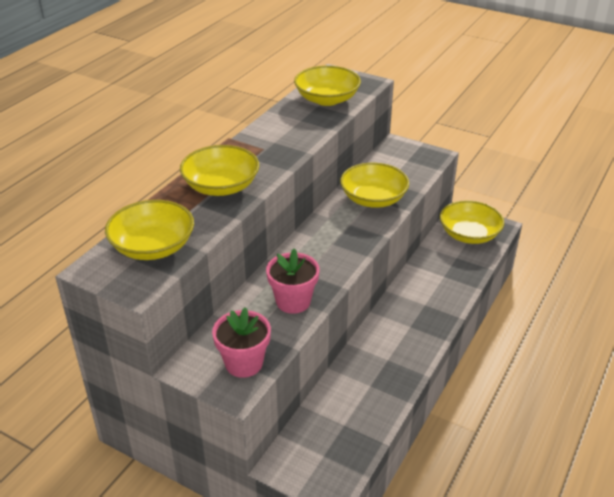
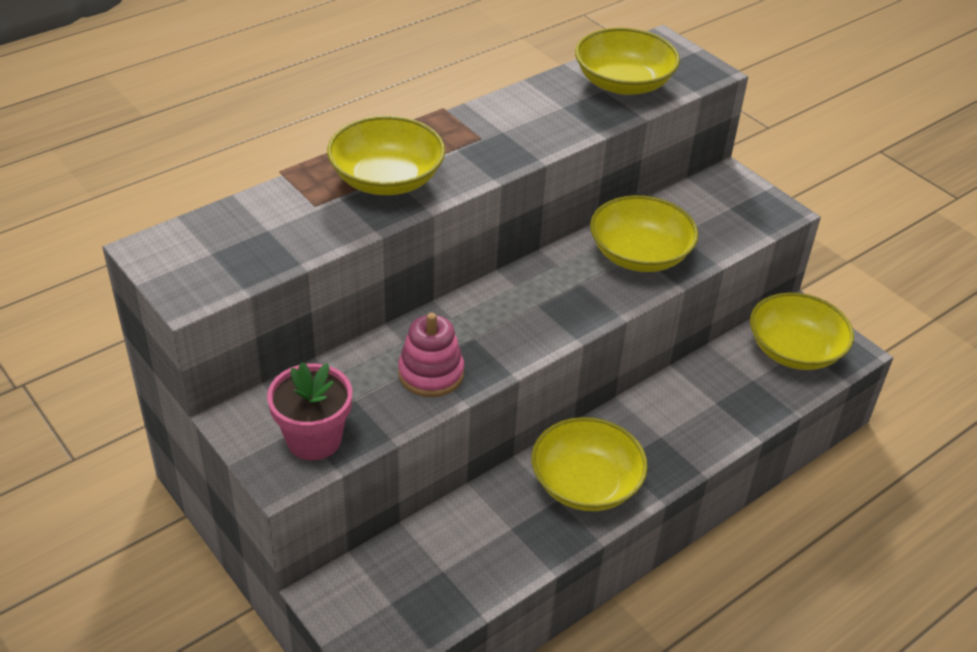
camera: 20 degrees right, 5 degrees up
yellow bowl [105,200,194,260] -> yellow bowl moved to [532,417,648,511]
pink flower pot [266,248,320,314] -> pink stacking toy [398,313,464,397]

